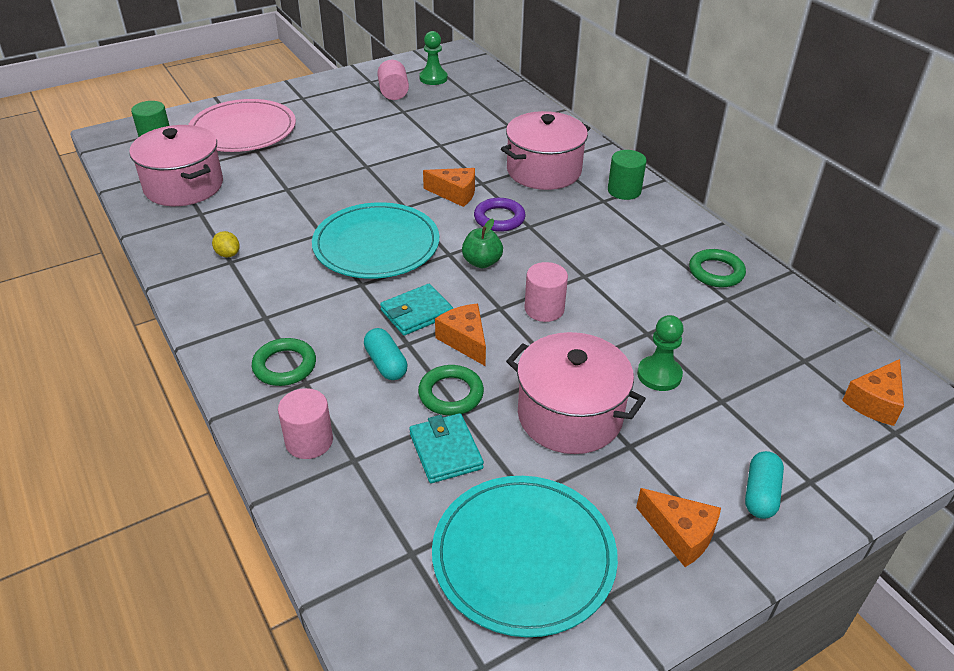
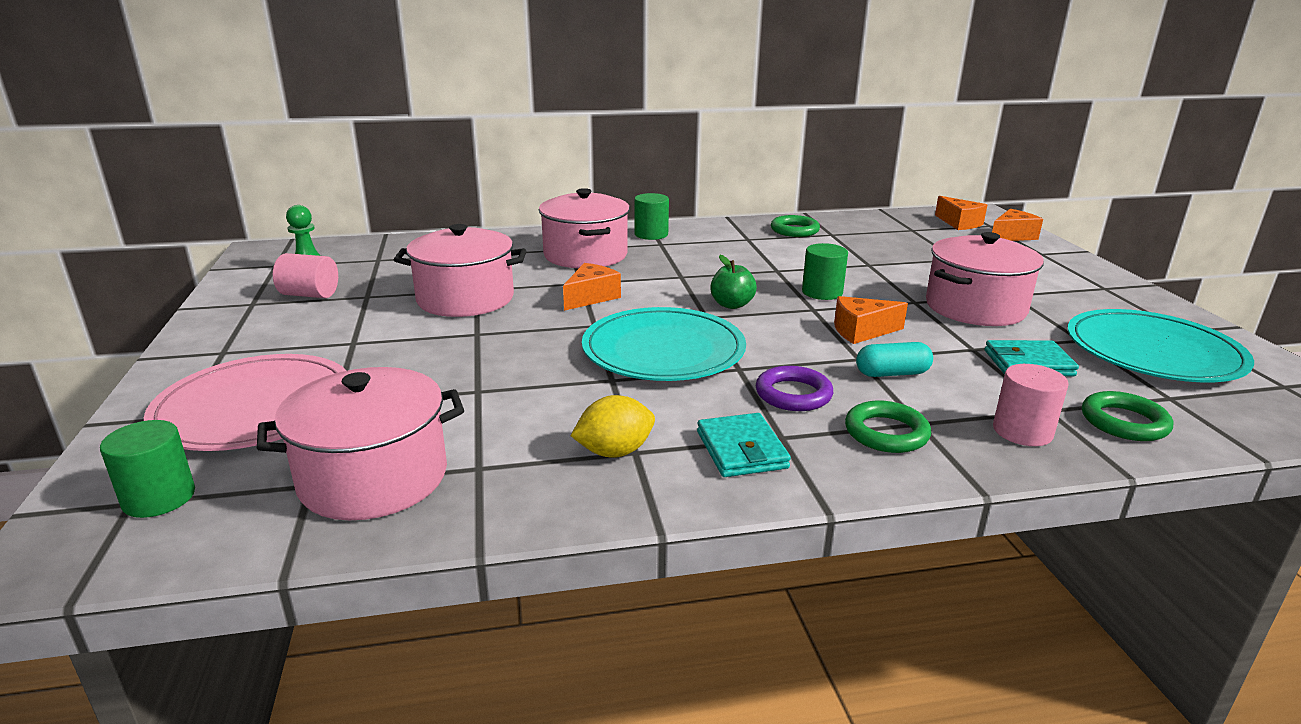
camera: 70 degrees left, 15 degrees down
yellow lemon [212,231,240,257] -> yellow lemon [571,395,655,458], size x1.53
turquoise wallet [380,284,453,336] -> turquoise wallet moved to [697,413,791,477]
green ring [418,365,484,416] -> green ring moved to [1082,391,1173,441]
purple ring [474,198,525,232] -> purple ring moved to [756,366,833,411]
pink cylinder [524,262,568,322] -> green cylinder [802,243,848,300]
orange cheese [636,488,721,567] -> orange cheese moved to [992,209,1043,241]
green pawn [637,315,684,391] -> none
turquoise capsule [745,451,784,519] -> none
none -> pink pot [394,224,526,317]

